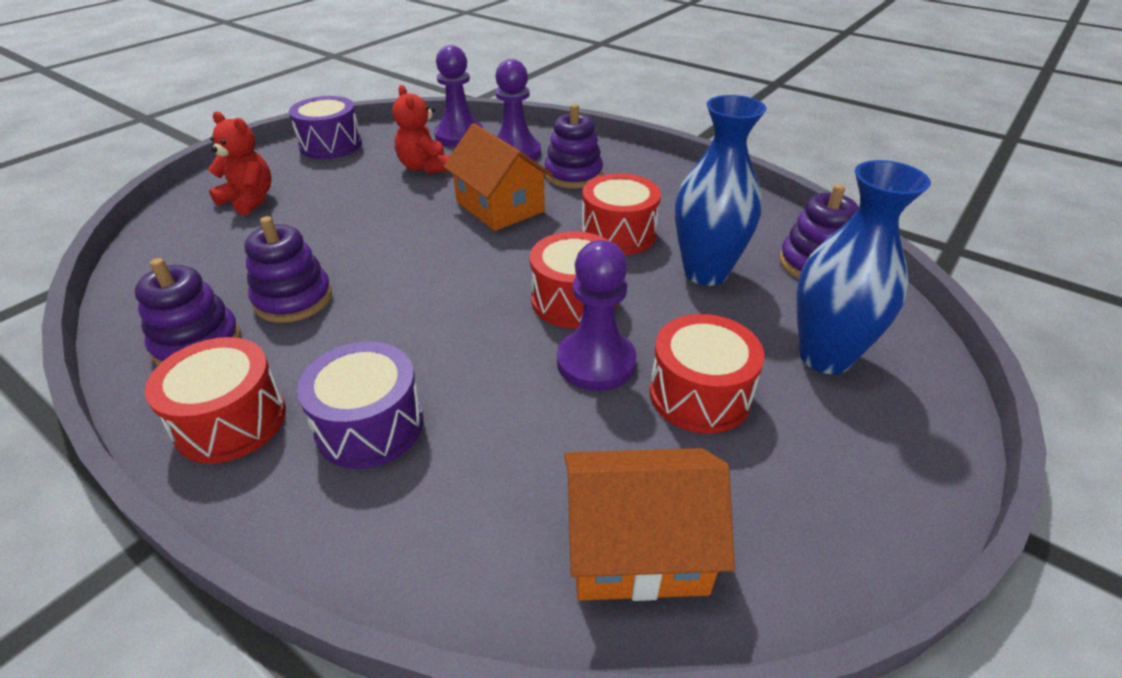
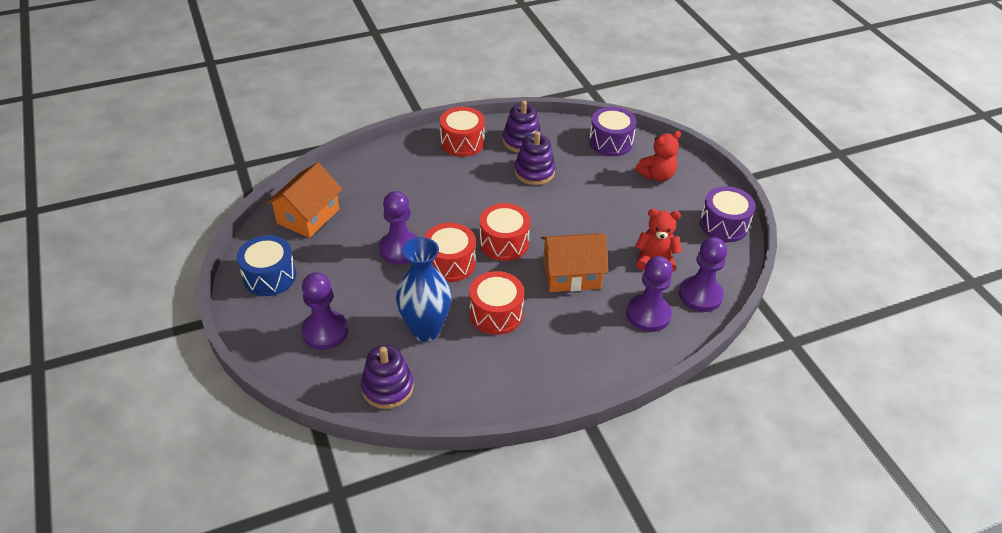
camera: 120 degrees right, 5 degrees up
purple drum [297,341,423,469] -> purple drum moved to [589,107,637,156]
purple stacking toy [544,104,603,189] -> none
red drum [649,314,764,434] -> red drum moved to [480,203,530,261]
blue vase [796,160,931,374] -> purple pawn [301,272,348,350]
none -> blue drum [237,235,296,296]

